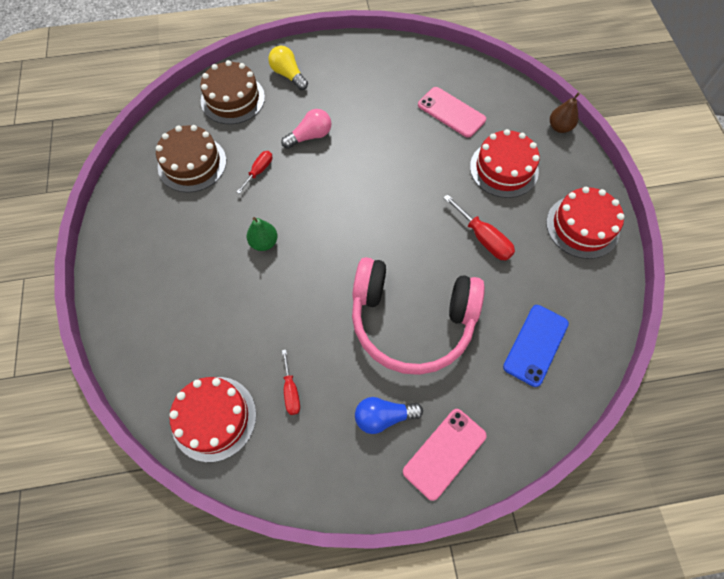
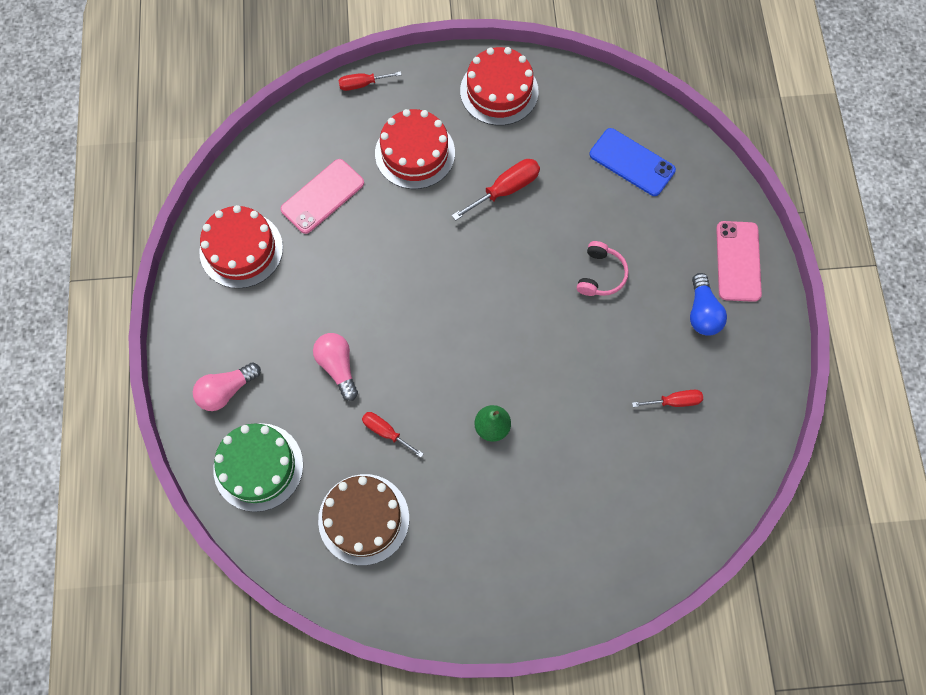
camera: 85 degrees left, 5 degrees up
red cake [169,377,256,462] -> red cake moved to [199,205,283,288]
brown cake [200,60,265,124] -> green cake [213,423,303,512]
yellow light bulb [268,46,308,90] -> pink light bulb [193,362,261,411]
pink headphones [352,257,485,375] -> pink headphones [577,241,629,296], size x0.40
pink phone [403,409,487,501] -> pink phone turned 45 degrees clockwise [716,221,762,302]
brown pear [550,93,580,133] -> red screwdriver [338,71,401,91]

